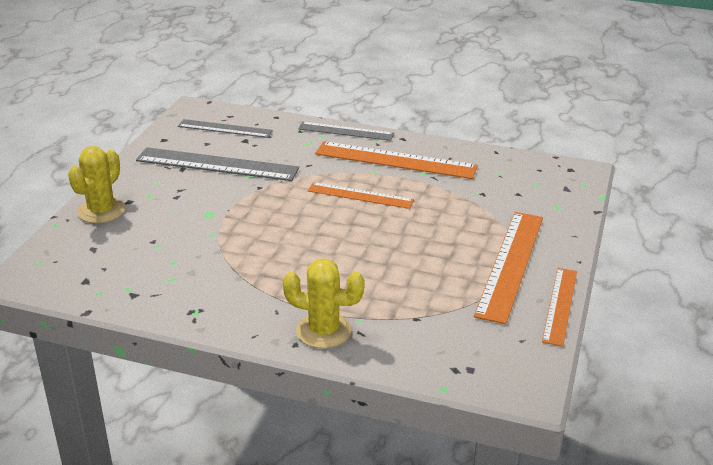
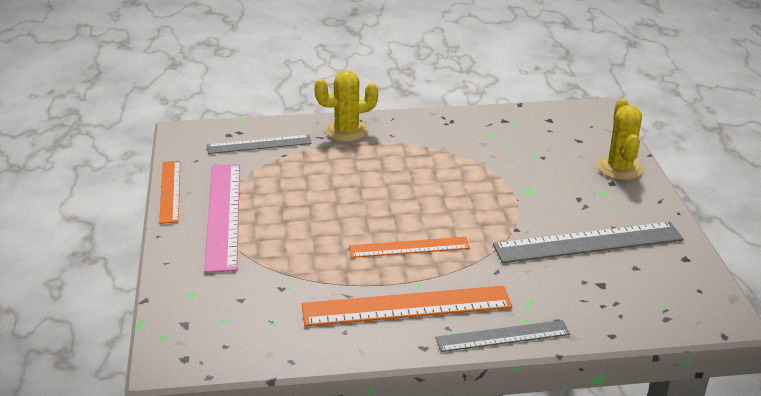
camera: 155 degrees right, 0 degrees up
grey ruler [178,119,273,138] -> grey ruler moved to [207,135,312,154]
orange ruler [474,212,543,324] -> pink ruler [204,164,240,273]

